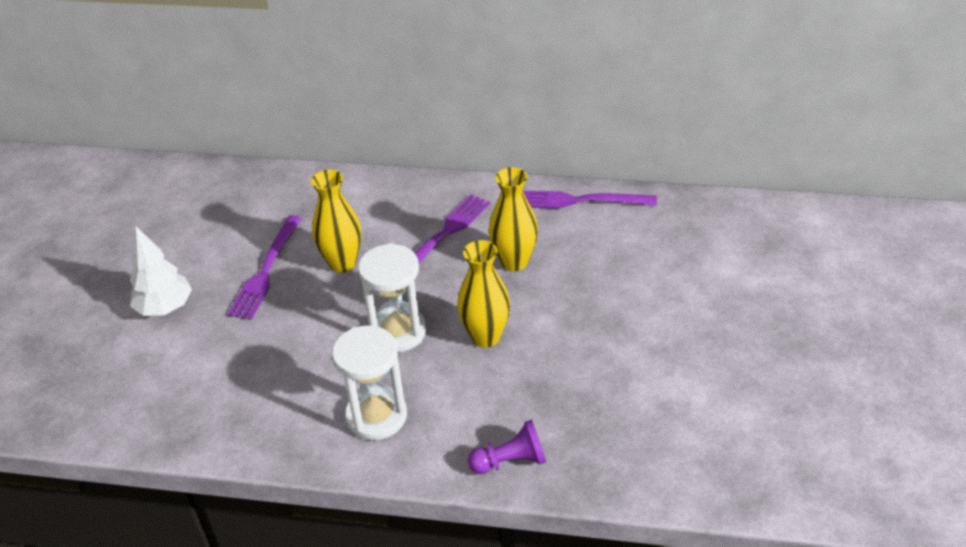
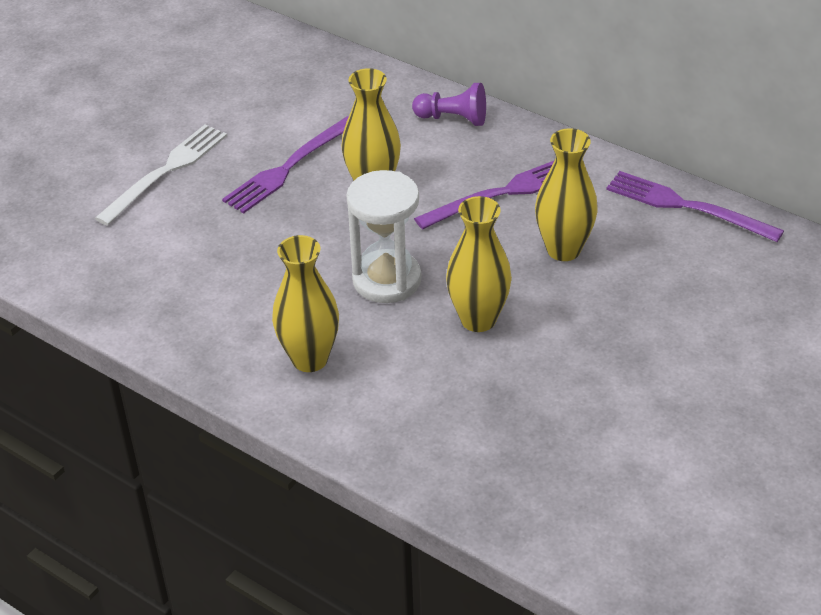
camera: 25 degrees right, 0 degrees up
white tree [130,227,192,316] -> white fork [95,124,227,226]
white hourglass [332,325,407,440] -> yellow vase [272,235,339,372]
purple pawn [468,420,546,474] -> purple pawn moved to [412,83,486,126]

